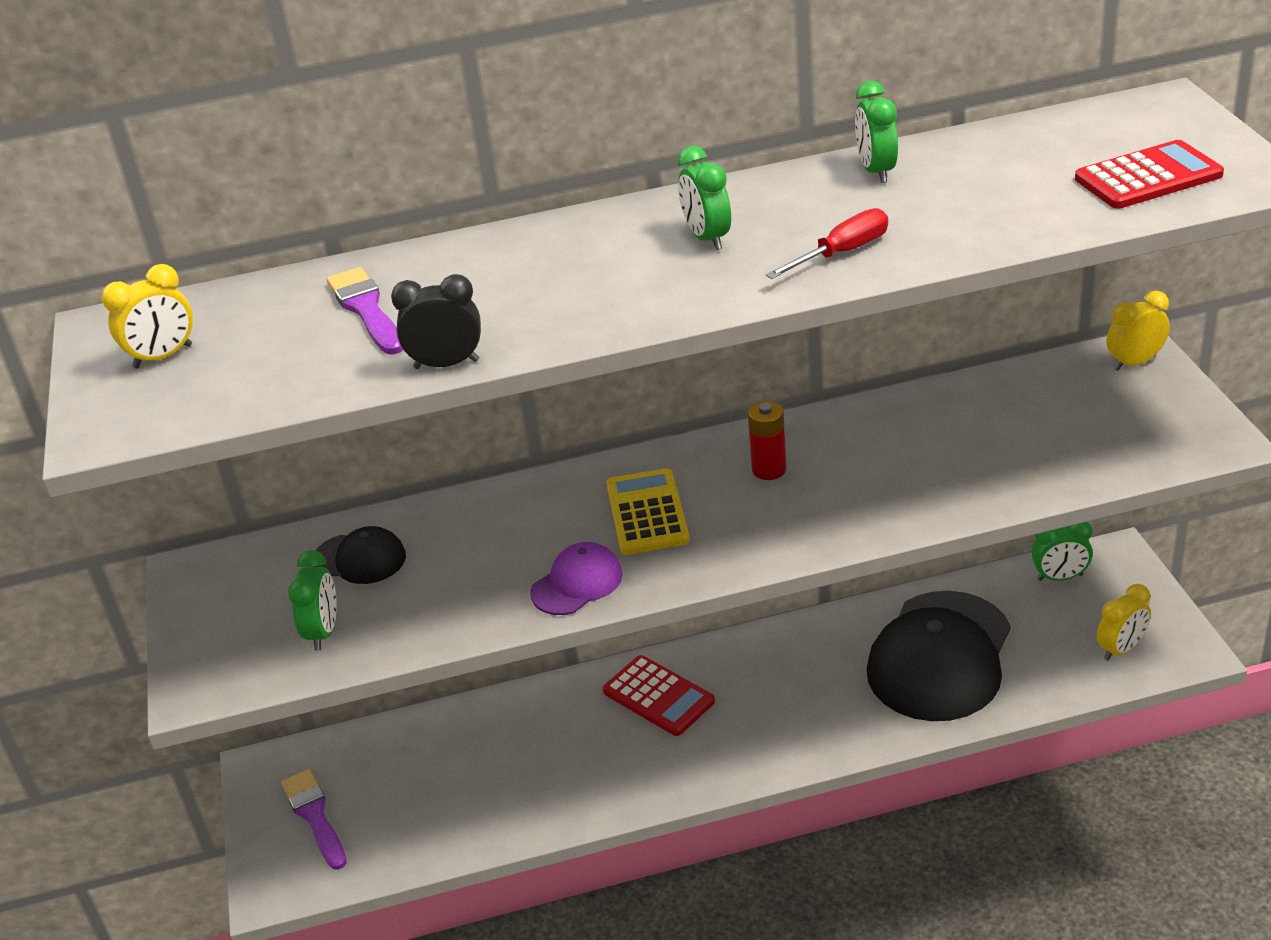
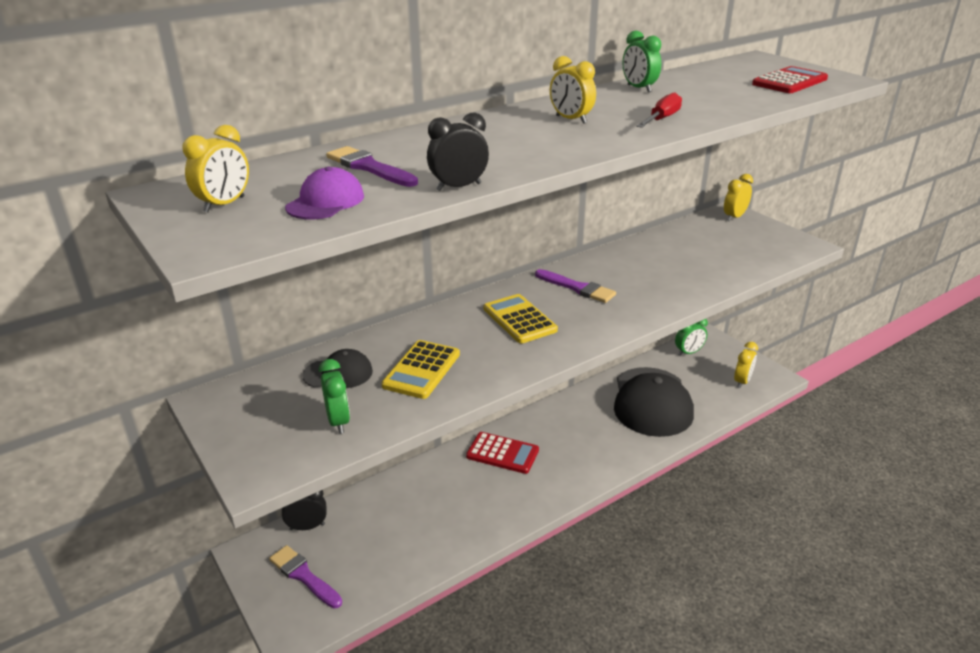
camera: 25 degrees left, 5 degrees down
purple cap [530,542,623,615] -> purple cap moved to [285,167,364,219]
green clock [678,146,731,250] -> yellow clock [550,56,596,124]
red battery [748,401,787,480] -> purple brush [535,269,616,303]
none -> black clock [282,490,327,530]
none -> yellow calculator [381,340,460,399]

